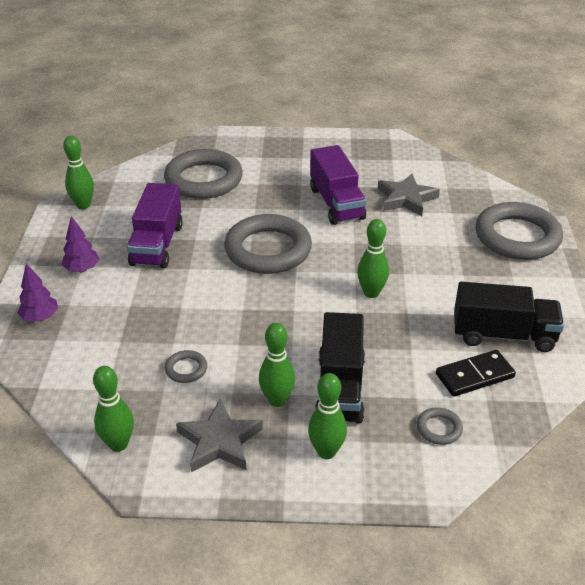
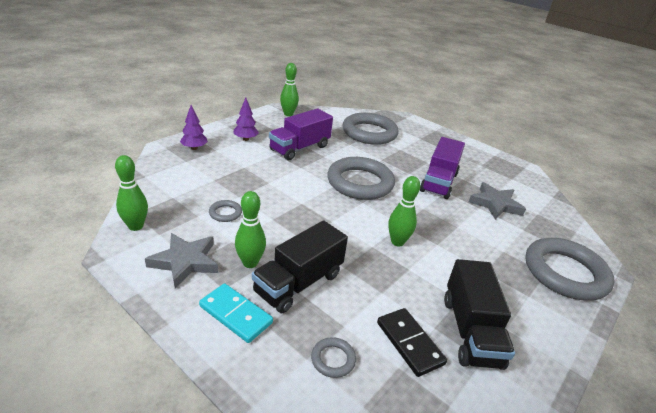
camera: 35 degrees right, 5 degrees down
green bowling pin [308,373,347,459] -> turquoise domino [199,283,273,343]
black domino [436,350,516,397] -> black domino turned 45 degrees clockwise [377,308,447,377]
black truck [454,282,564,352] -> black truck turned 45 degrees clockwise [444,259,515,370]

